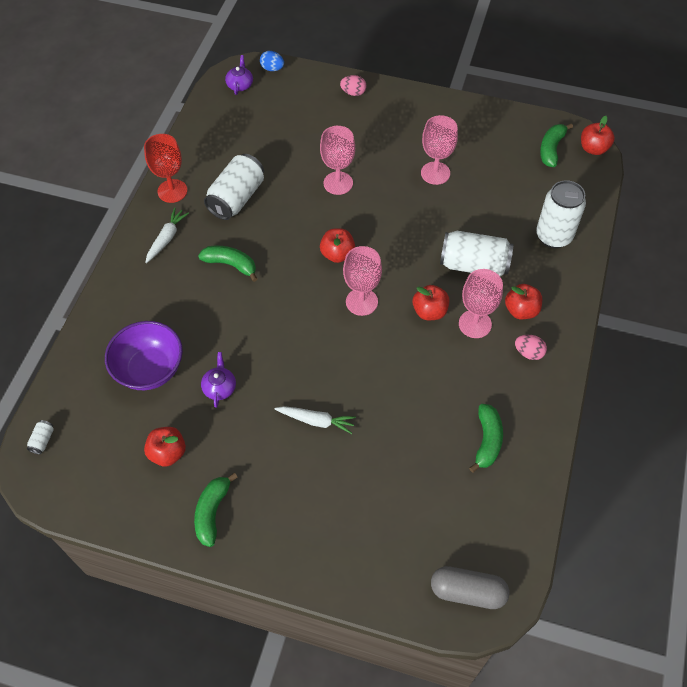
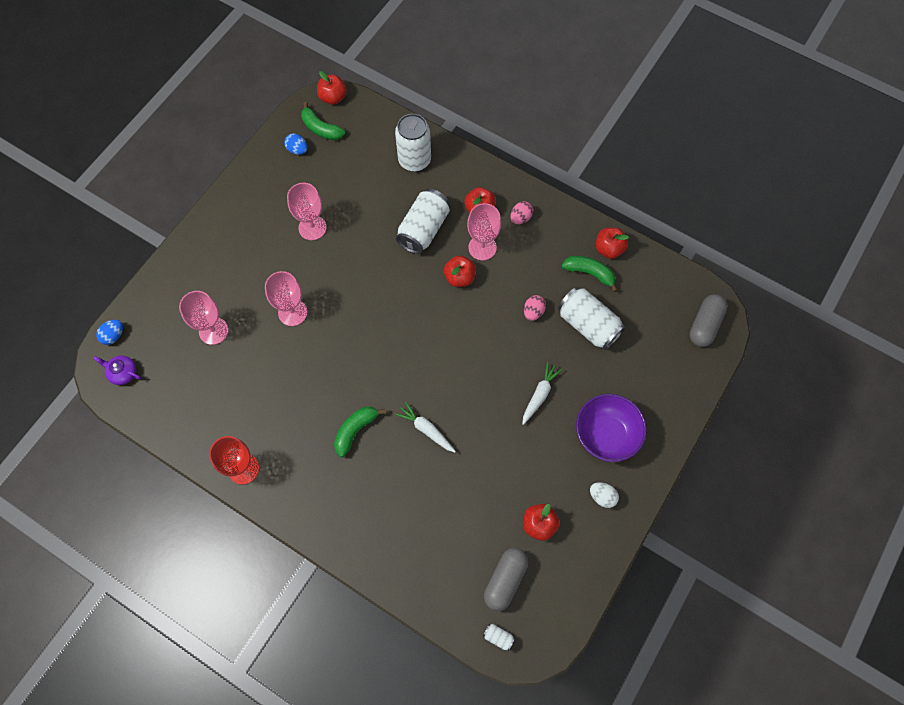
camera: 75 degrees left, 10 degrees up
purple bowl [105,321,183,390] -> purple bowl moved to [576,394,647,462]
white carrot [145,208,189,263] -> white carrot moved to [395,402,456,453]
green banana [194,473,238,547] -> white egg [590,482,619,508]
purple teapot [201,352,236,408] -> none
white can [204,154,264,220] -> white can moved to [558,287,626,350]
red apple [320,228,355,263] -> red apple moved to [595,227,629,259]
pink egg [340,75,366,96] -> pink egg moved to [524,295,546,321]
pink goblet [343,246,382,316] -> pink goblet moved to [179,291,229,345]
none -> blue egg [284,133,308,155]
none -> grey capsule [484,548,528,611]

